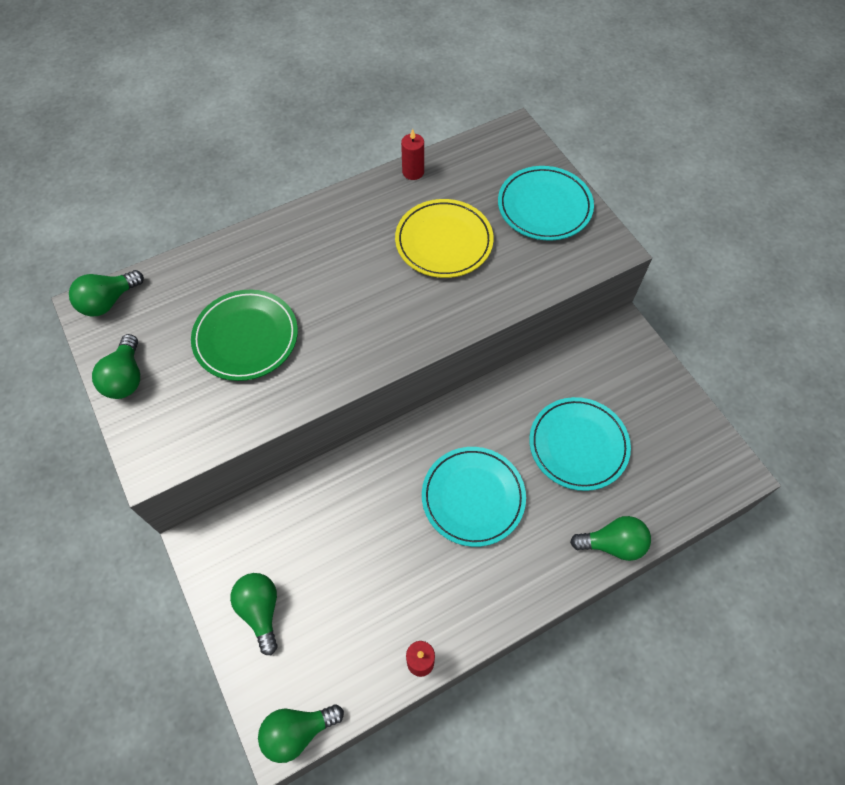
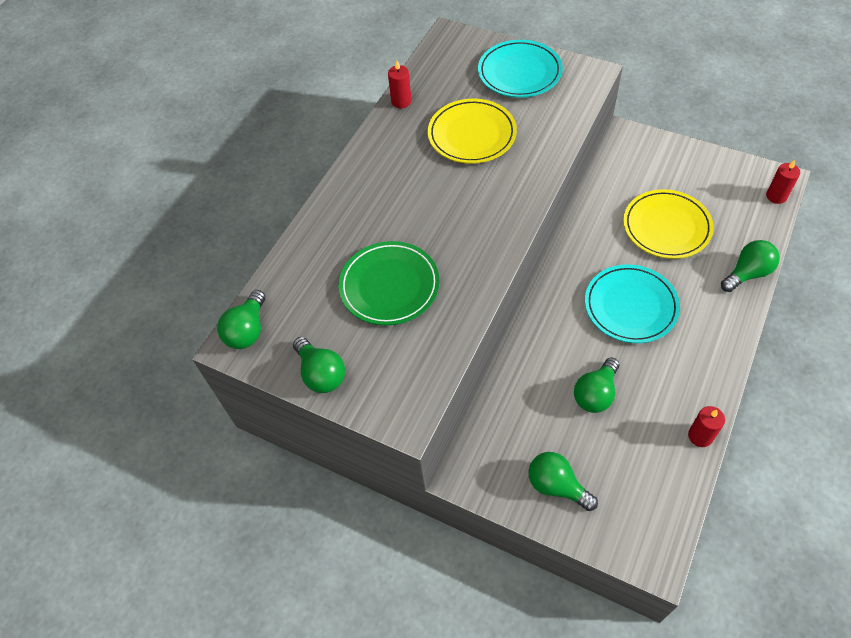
camera: 30 degrees left, 5 degrees down
green light bulb [258,704,344,763] -> green light bulb moved to [574,357,619,413]
turquoise plate [529,397,631,491] -> yellow plate [623,189,714,259]
none -> red candle [766,160,800,204]

